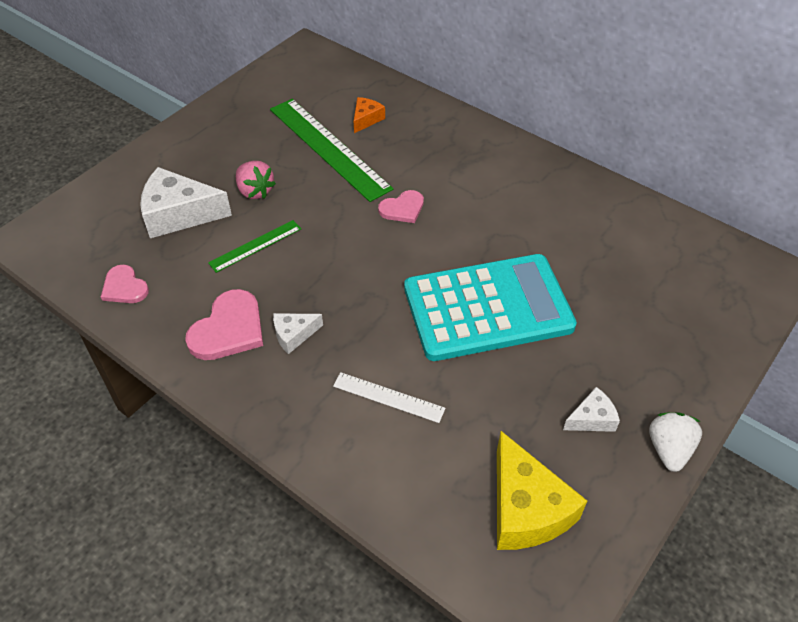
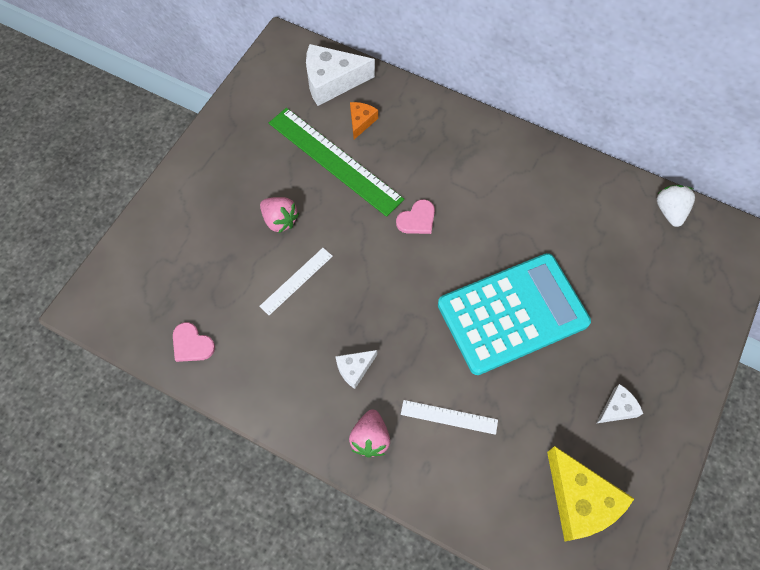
camera: 10 degrees left, 15 degrees up
white cheese [140,167,232,238] -> white cheese moved to [306,44,375,106]
pink heart [185,289,263,360] -> none
green ruler [208,220,301,273] -> white ruler [259,248,333,315]
white strawberry [649,412,702,472] -> white strawberry moved to [657,185,695,227]
none -> pink strawberry [349,409,390,457]

